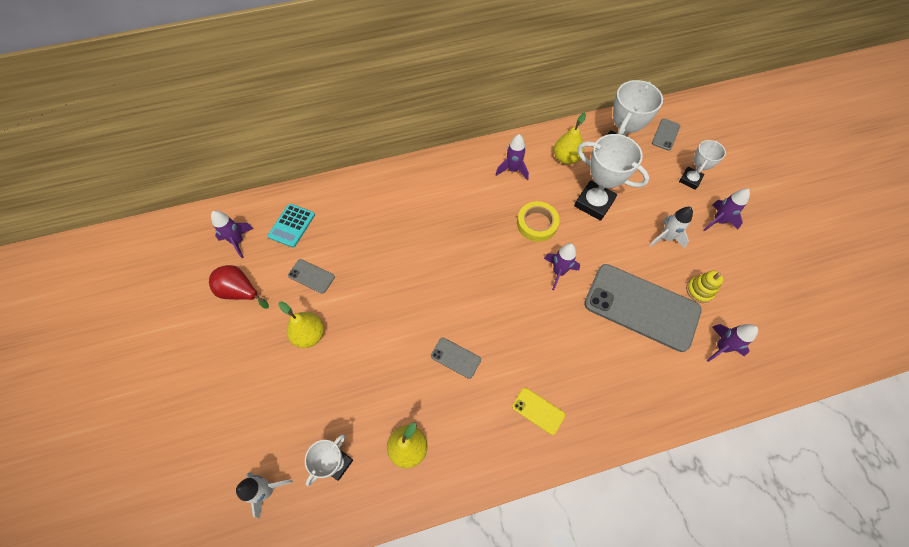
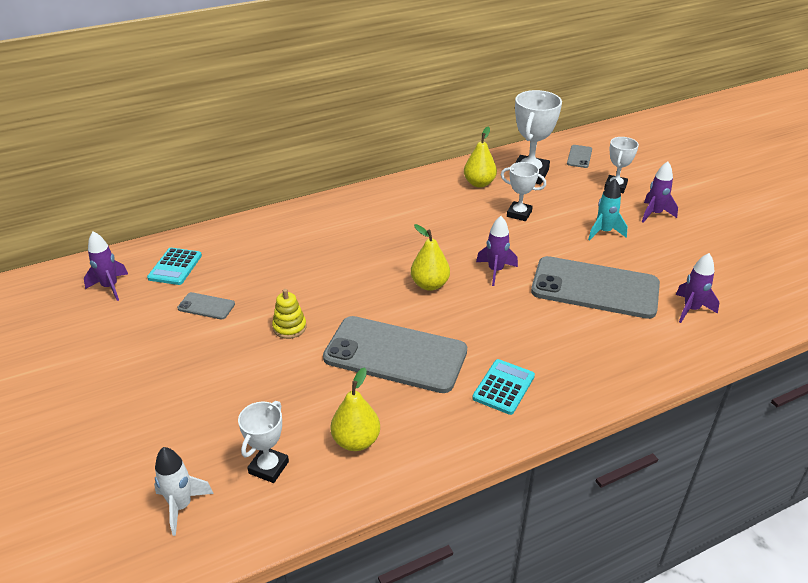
camera: 10 degrees left, 25 degrees down
red pear [209,265,269,309] -> none
yellow pear [278,302,324,348] -> yellow pear moved to [411,224,450,291]
grey phone [431,338,481,379] -> grey phone [323,316,467,393], size x2.38
purple rocket [495,134,529,181] -> none
yellow phone [512,388,565,435] -> turquoise calculator [472,359,535,415]
yellow tape [517,201,560,242] -> none
white trophy [574,134,649,221] -> white trophy [501,162,546,221], size x0.60
white rocket [649,207,693,248] -> turquoise rocket [588,179,628,241]
yellow stacking toy [686,271,723,303] -> yellow stacking toy moved to [272,289,307,339]

